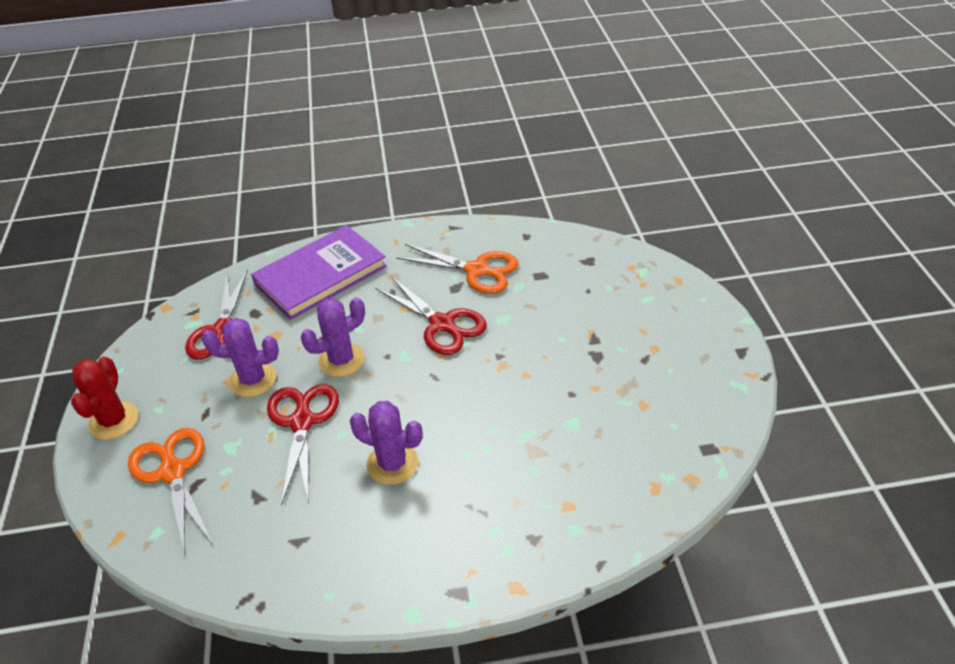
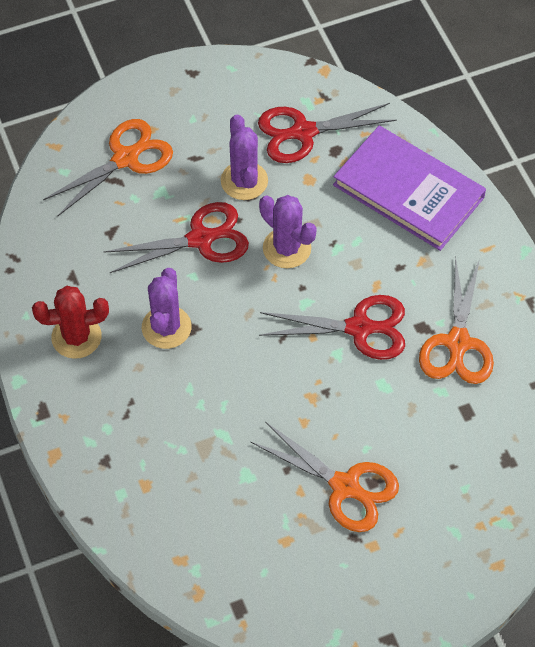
camera: 75 degrees right, 15 degrees up
red cactus [71,357,139,440] -> red cactus moved to [32,286,109,359]
red scissors [375,276,487,355] -> red scissors turned 120 degrees counterclockwise [259,295,405,360]
none -> orange scissors [251,422,399,532]

